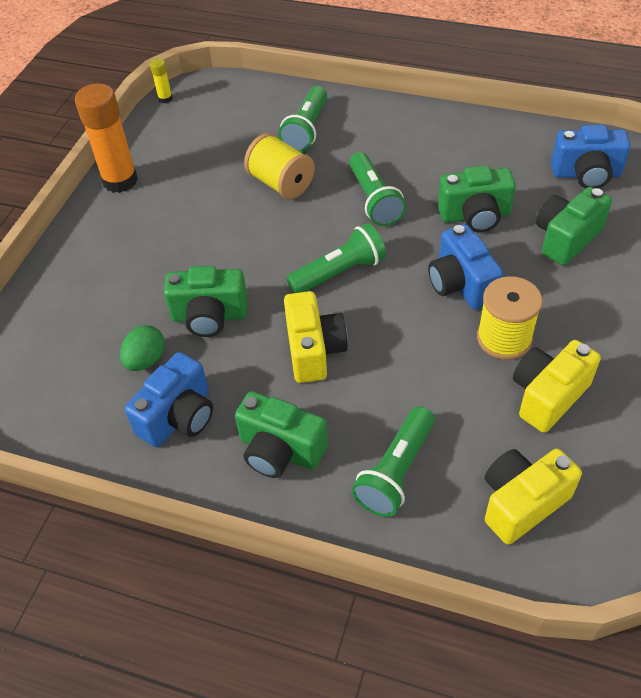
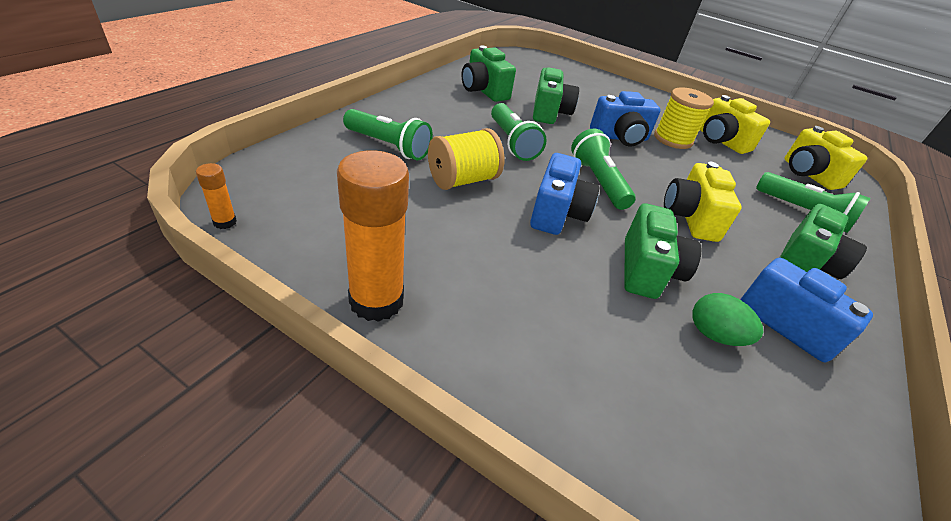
camera: 85 degrees left, 10 degrees down
yellow glue stick [150,58,173,103] -> orange glue stick [196,163,237,229]
yellow camera [284,291,348,383] -> yellow camera turned 90 degrees counterclockwise [664,162,742,242]
green flashlight [349,152,406,226] -> green flashlight turned 75 degrees clockwise [491,103,547,161]
green camera [536,187,612,266] -> green camera moved to [461,45,516,102]
blue camera [551,125,631,188] -> blue camera moved to [530,153,599,235]

